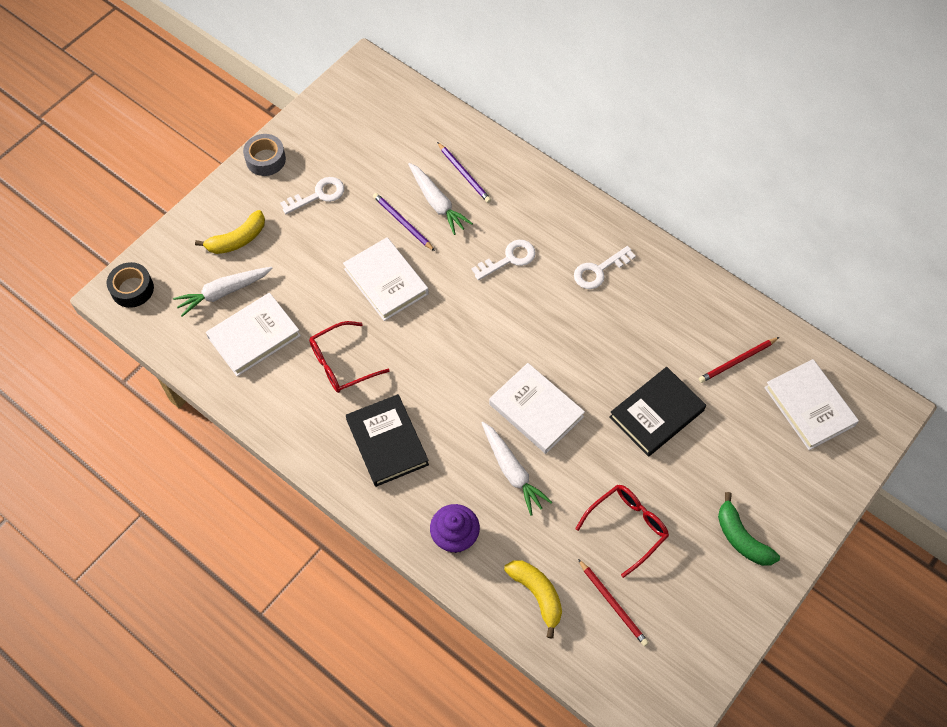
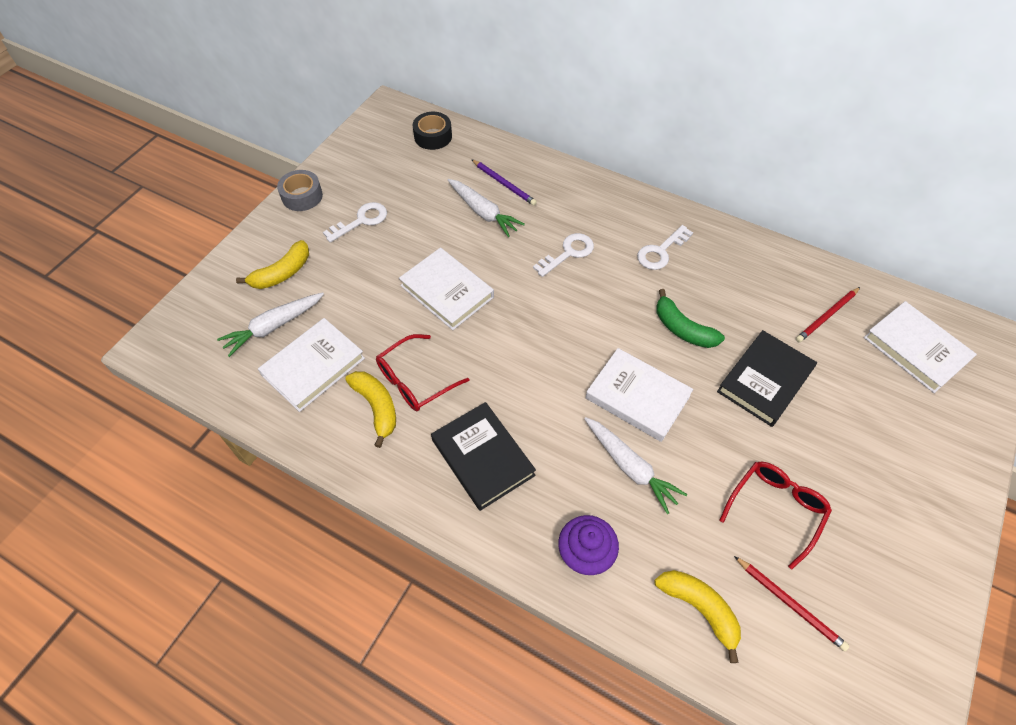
camera: 10 degrees left, 5 degrees down
black tape [107,262,154,308] -> black tape moved to [413,112,452,150]
purple pencil [373,193,435,251] -> none
green banana [718,492,780,566] -> green banana moved to [657,289,725,348]
none -> yellow banana [345,371,396,448]

